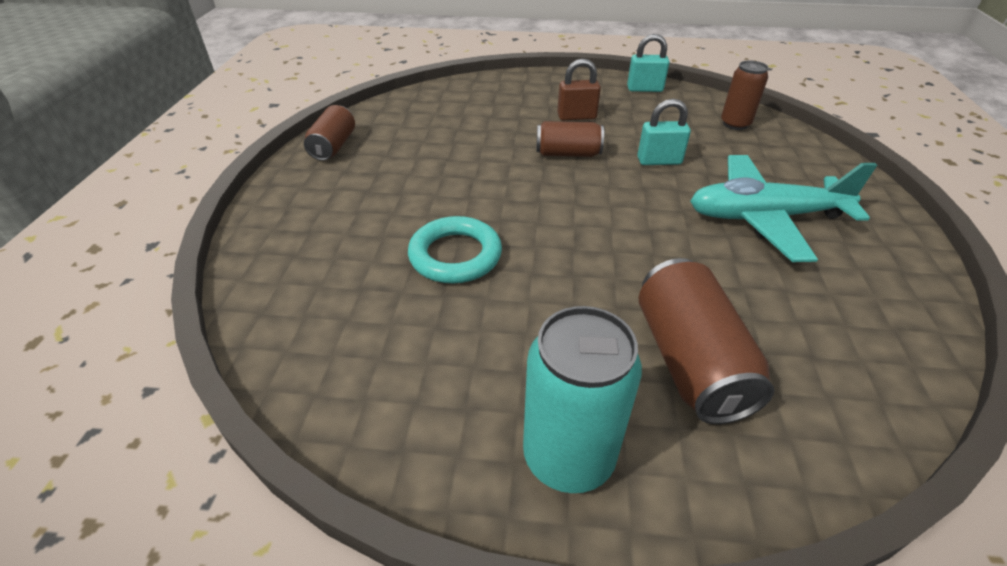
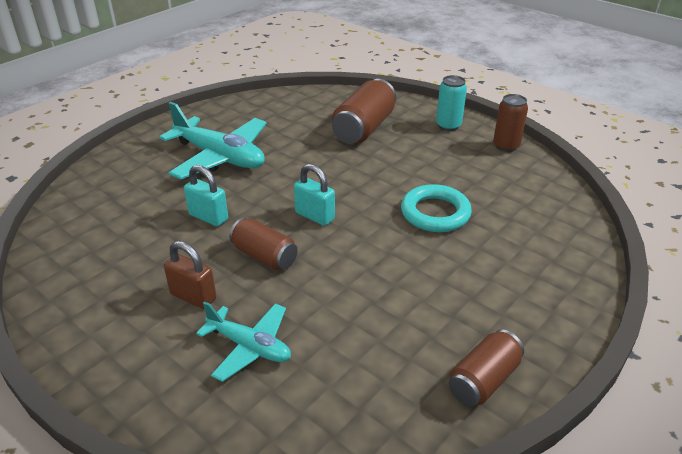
camera: 145 degrees left, 5 degrees down
turquoise can [523,306,642,493] -> turquoise can [436,75,467,131], size x0.64
turquoise padlock [627,34,670,92] -> turquoise padlock moved to [294,164,335,226]
brown can [721,60,769,130] -> brown can moved to [493,94,528,152]
none -> turquoise plane [196,301,291,382]

